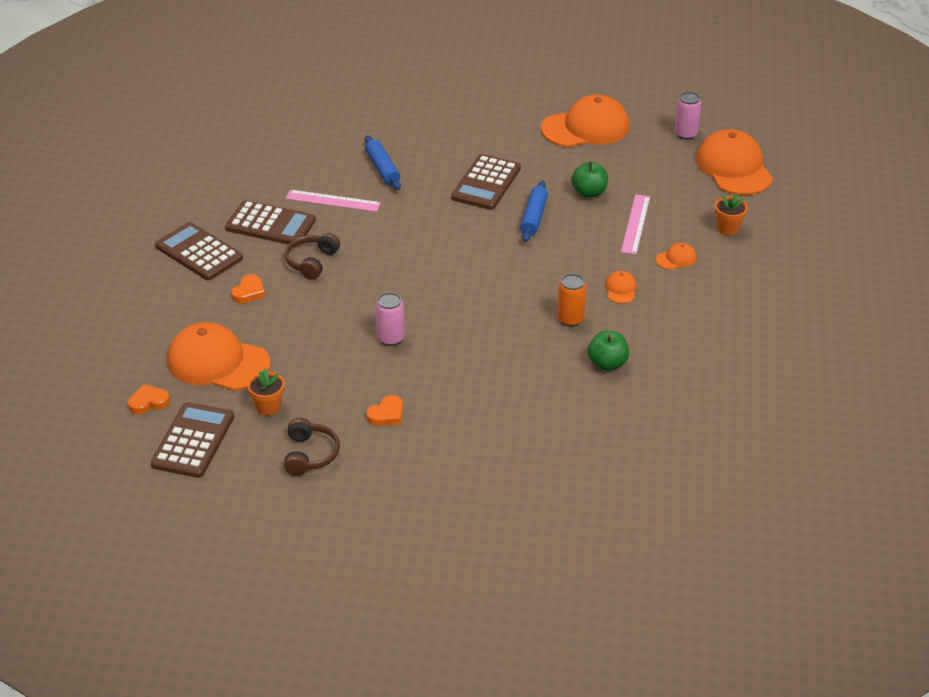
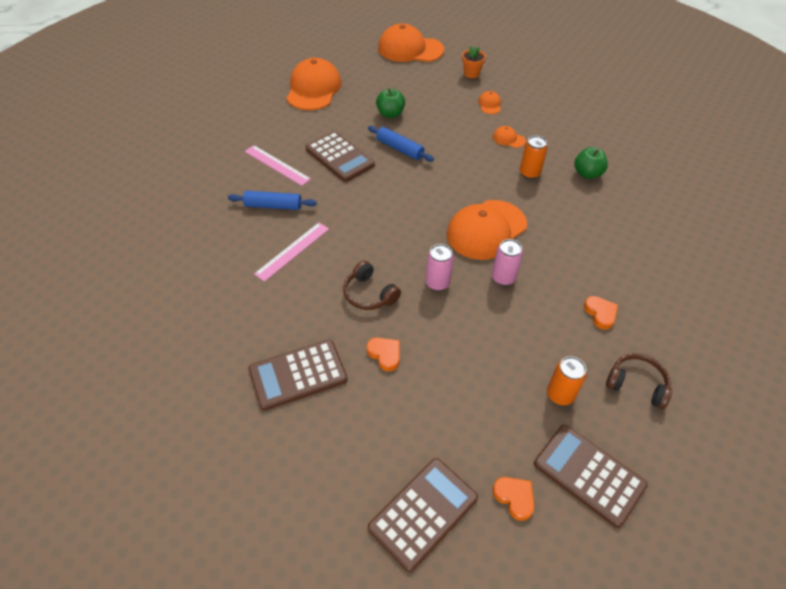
camera: 65 degrees left, 10 degrees up
orange heart [128,384,170,415] -> orange heart turned 135 degrees clockwise [492,477,534,521]
orange cap [167,322,270,391] -> orange cap moved to [447,200,527,260]
brown calculator [225,200,316,246] -> brown calculator moved to [368,458,478,572]
orange flower pot [248,369,284,416] -> orange can [547,356,587,405]
pink ruler [621,194,650,254] -> pink ruler moved to [245,145,311,186]
pink can [674,92,701,140] -> pink can moved to [425,244,454,291]

